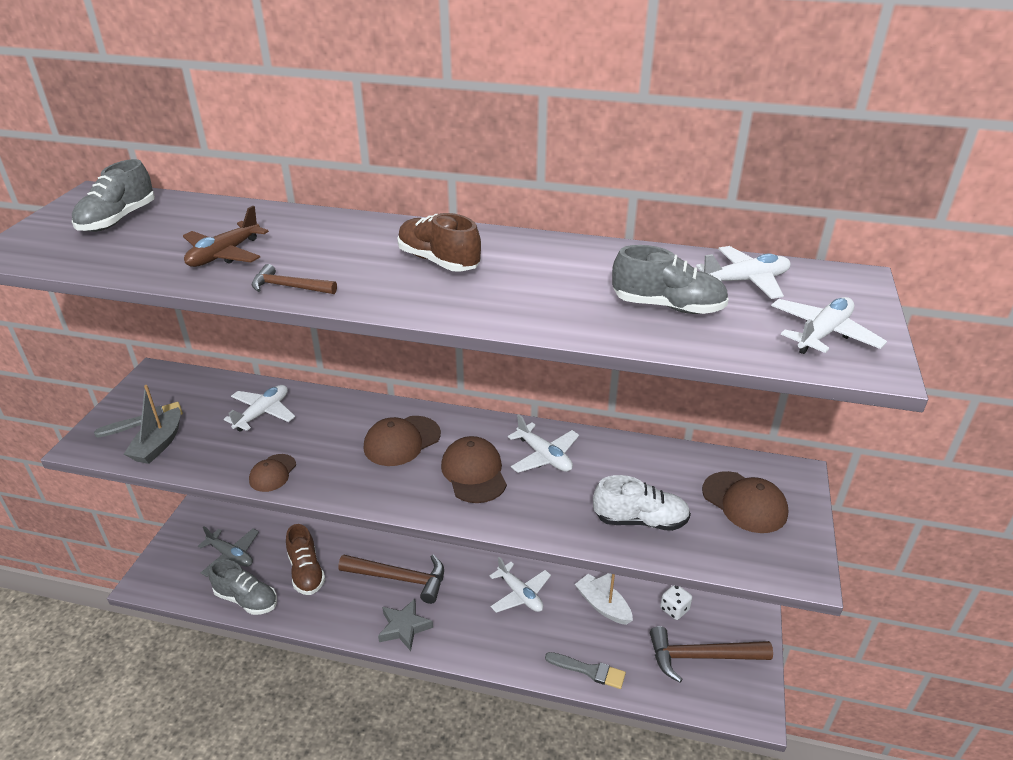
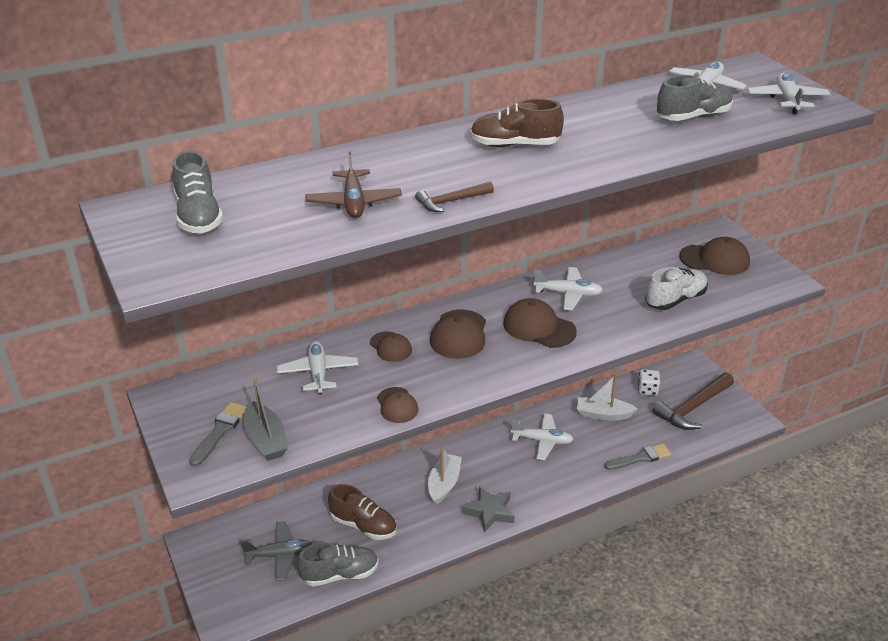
camera: 40 degrees left, 0 degrees up
brown hammer [338,555,444,604] -> white boat [428,447,462,505]
none -> brown cap [370,332,412,362]

